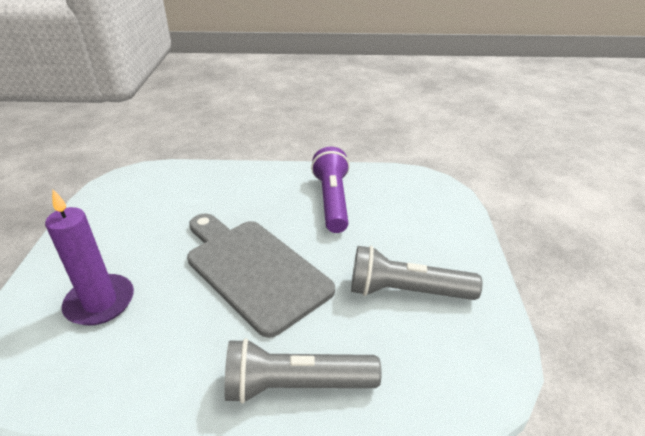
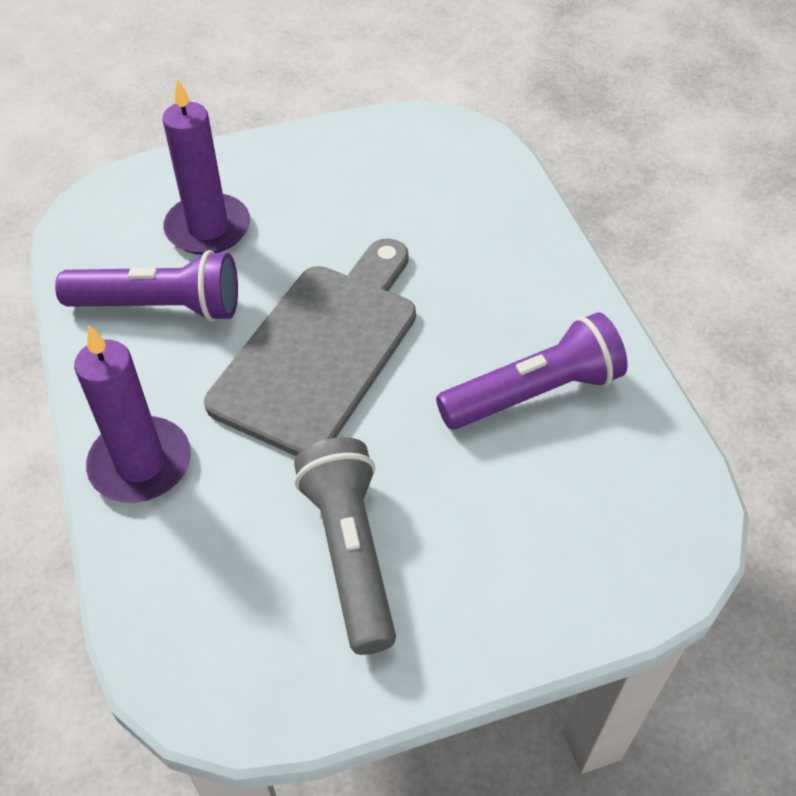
camera: 70 degrees right, 15 degrees up
grey flashlight [225,338,382,404] -> purple candle [74,325,191,503]
none -> purple flashlight [55,250,238,322]

